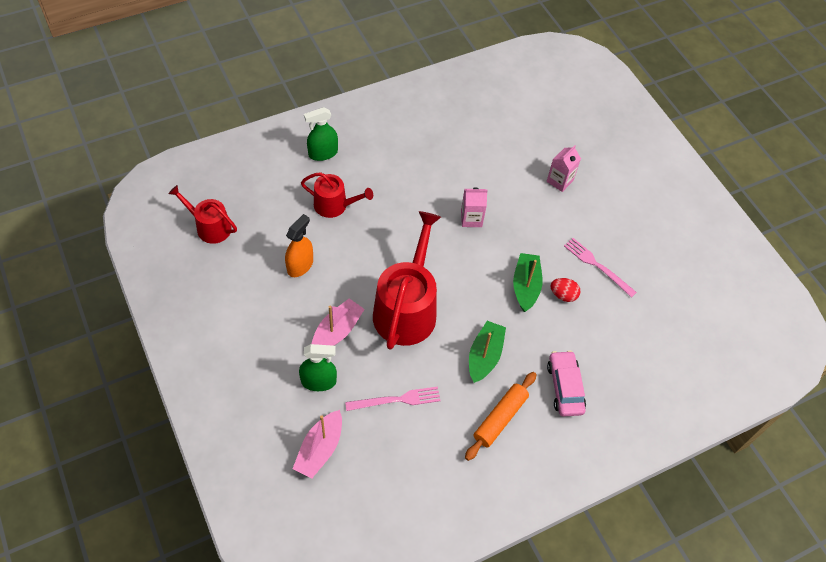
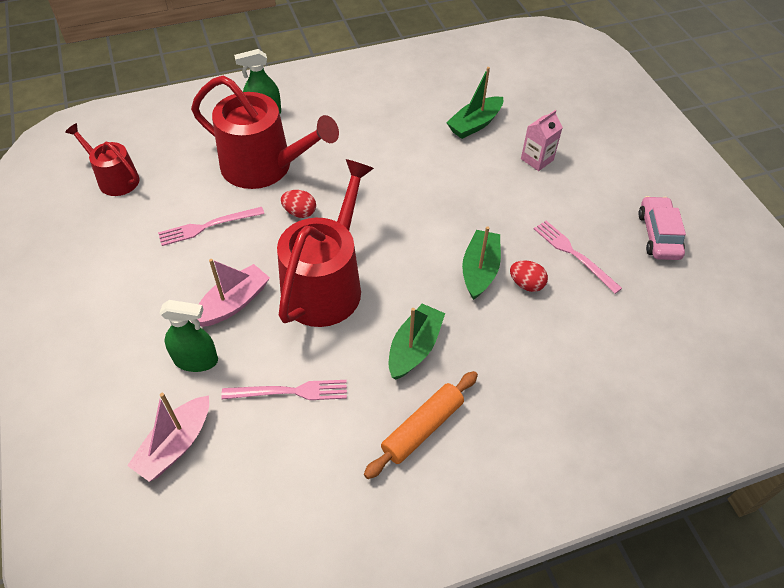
camera: 10 degrees right, 5 degrees down
orange spray bottle [285,214,313,277] -> pink fork [158,207,264,246]
red watering can [301,172,373,218] -> red watering can [191,76,339,189], size x1.80
pink carton [461,188,488,227] -> none
pink car [547,350,586,417] -> pink car moved to [638,196,686,260]
none -> red egg [281,190,316,218]
none -> green boat [446,67,503,139]

